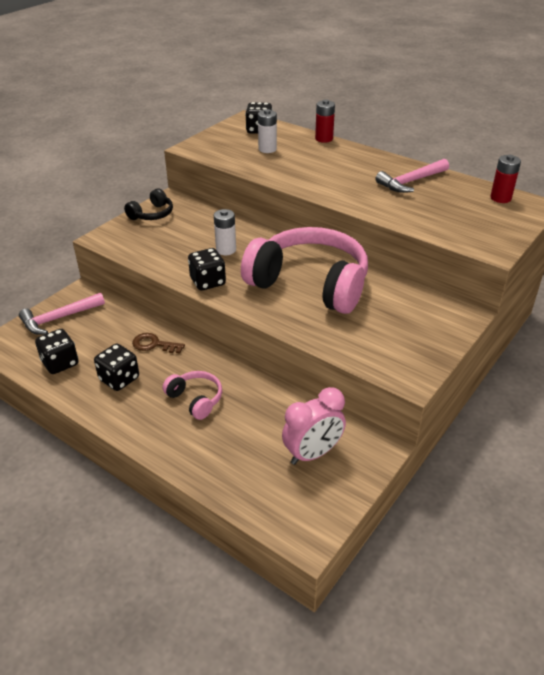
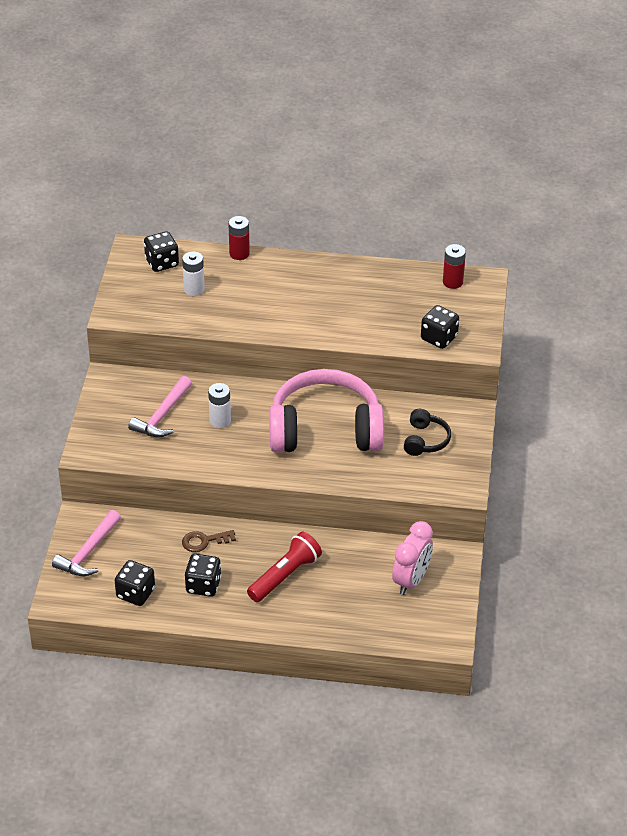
camera: 30 degrees left, 5 degrees up
black headphones [124,188,173,220] -> black headphones moved to [404,409,451,456]
pink headphones [163,371,222,420] -> red flashlight [247,532,322,602]
black dice [188,248,226,291] -> black dice moved to [421,305,459,349]
pink hammer [375,159,449,193] -> pink hammer moved to [128,376,192,437]

